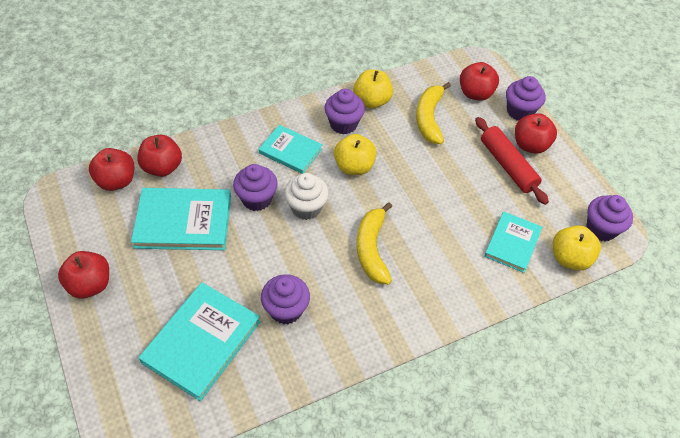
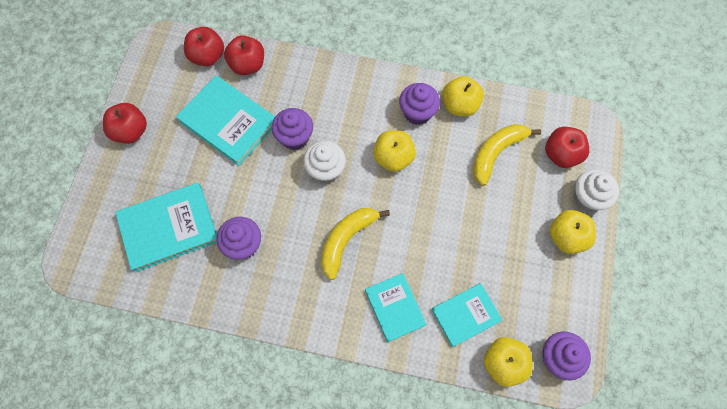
camera: 40 degrees right, 15 degrees up
turquoise book [259,125,323,174] -> turquoise book moved to [365,273,427,342]
red rolling pin [475,117,549,205] -> none
purple cupcake [506,76,545,120] -> white cupcake [574,169,619,212]
red apple [515,113,557,154] -> yellow apple [550,210,596,254]

